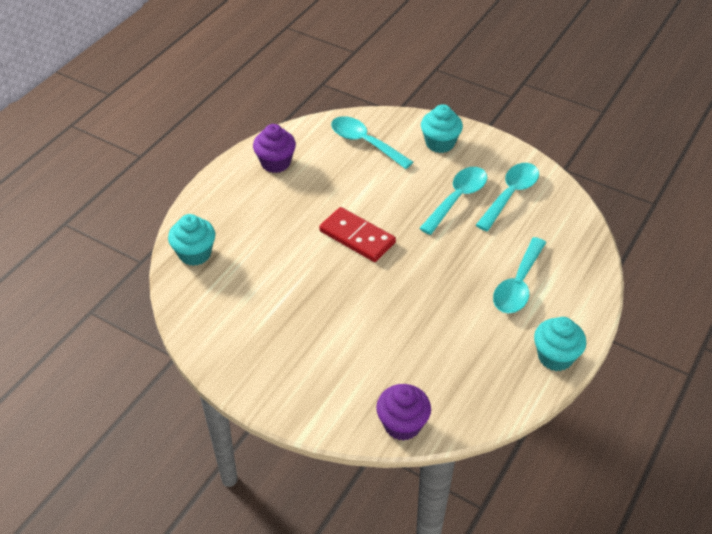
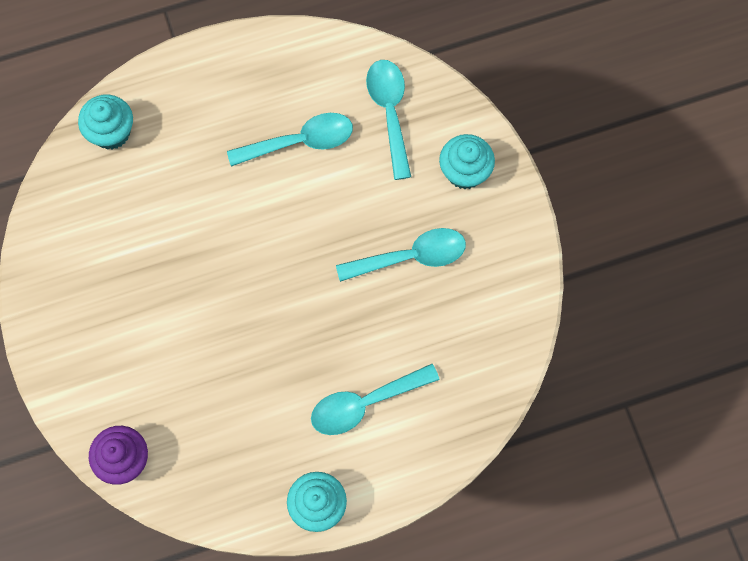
camera: 40 degrees right, 25 degrees up
purple cupcake [253,124,296,173] -> none
red domino [319,207,396,262] -> none
turquoise spoon [476,163,539,231] -> turquoise spoon moved to [227,113,353,166]

